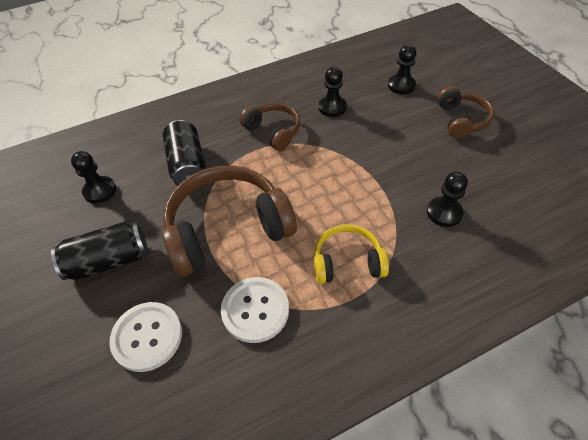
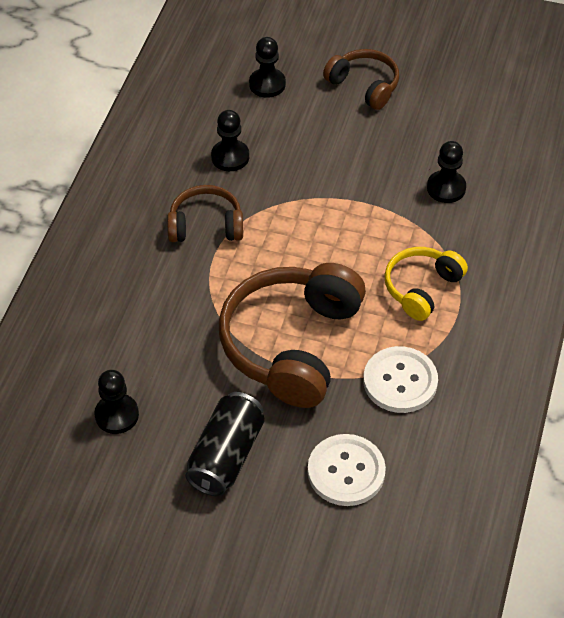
camera: 50 degrees left, 0 degrees up
black can [163,120,206,186] -> none

